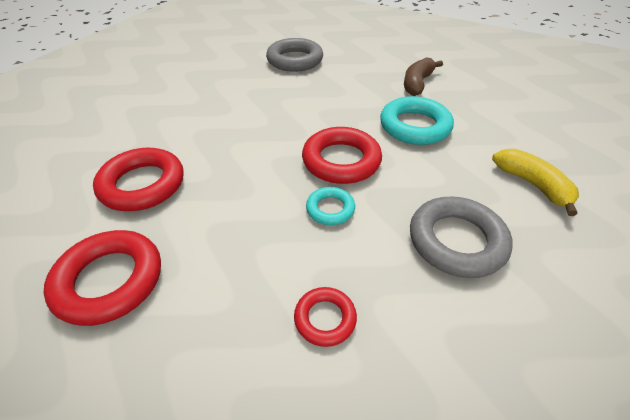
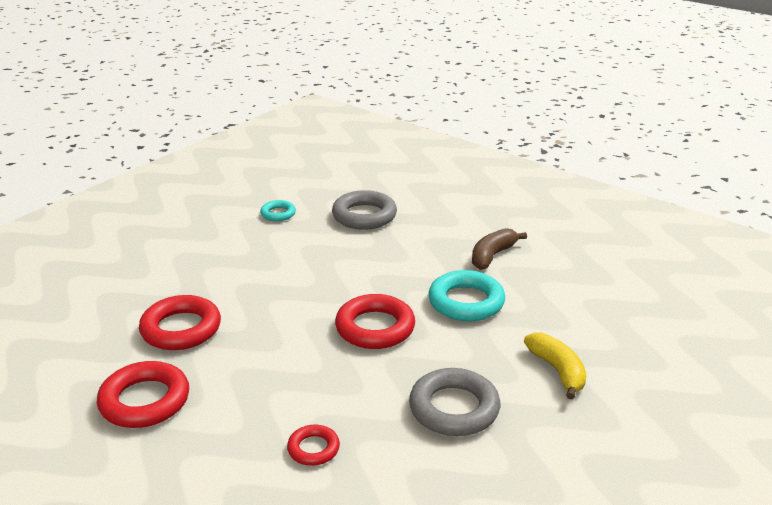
camera: 10 degrees right, 15 degrees down
turquoise ring [306,187,355,225] -> turquoise ring moved to [260,200,296,221]

